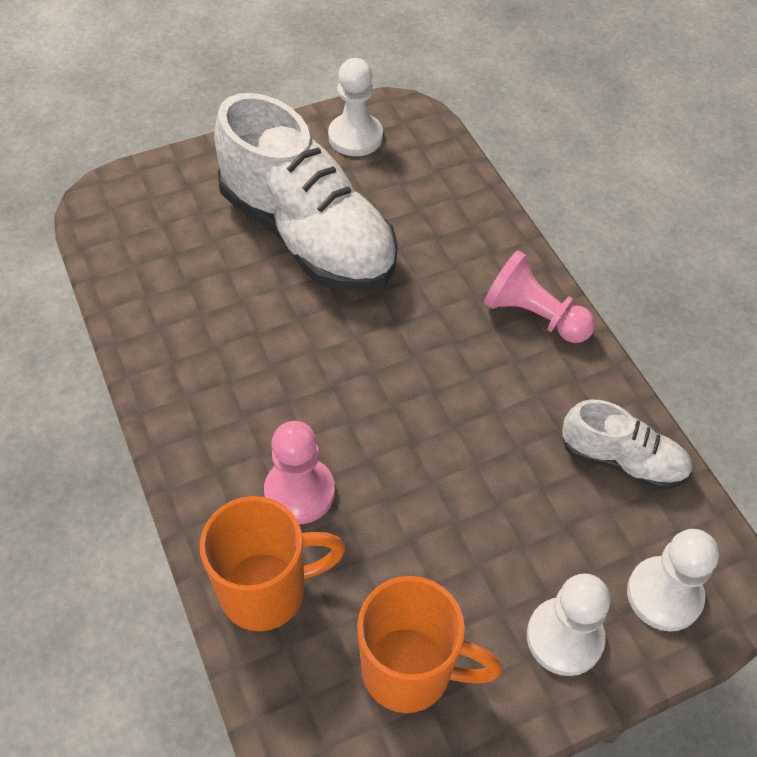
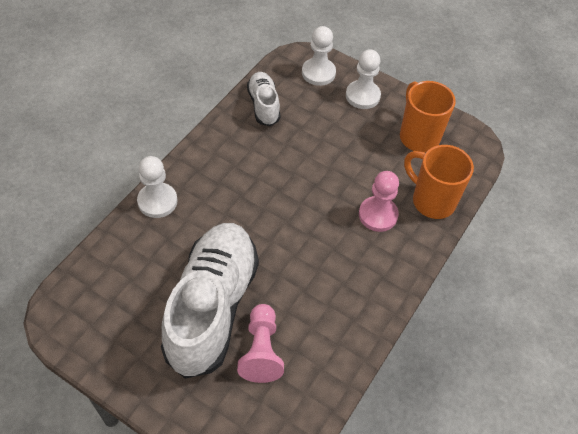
camera: 125 degrees left, 0 degrees up
white pawn [328,58,383,156] -> white pawn moved to [137,156,177,218]
pink pawn [484,250,595,343] -> pink pawn moved to [237,304,284,383]

